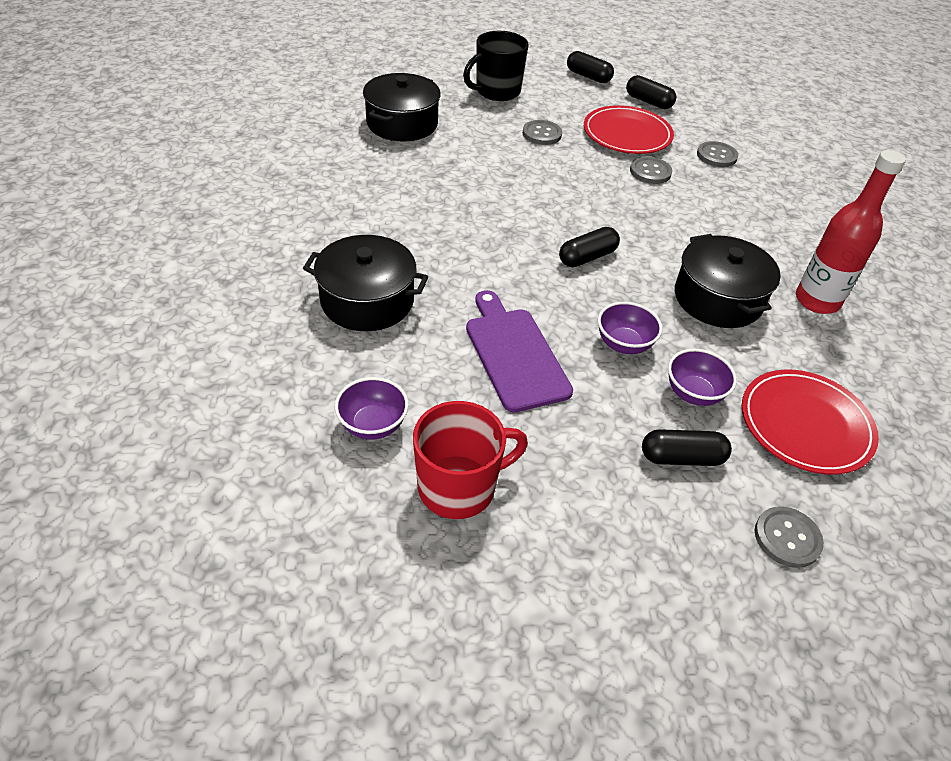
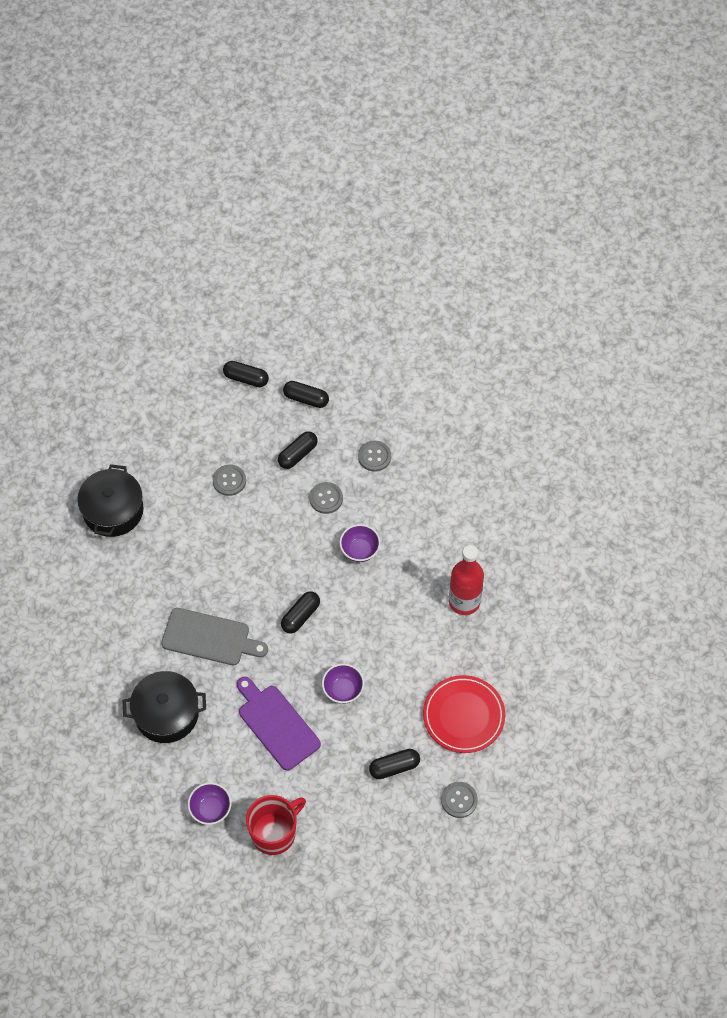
camera: 15 degrees left, 15 degrees up
black mug [463,31,529,101] -> none
red plate [584,105,674,154] -> black capsule [278,431,318,469]
purple bowl [668,349,737,406] -> purple bowl moved to [339,524,381,562]
black pot [675,234,781,328] -> none
none -> grey cutting board [161,608,268,665]

